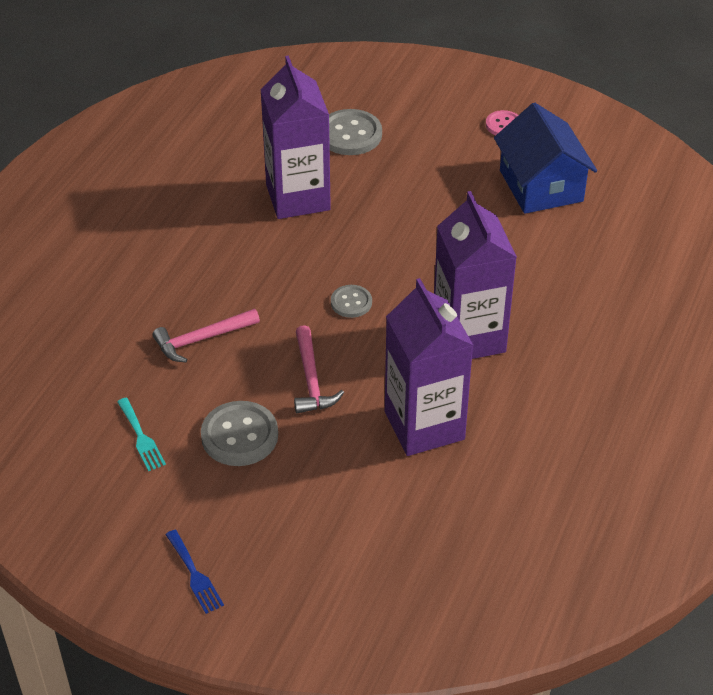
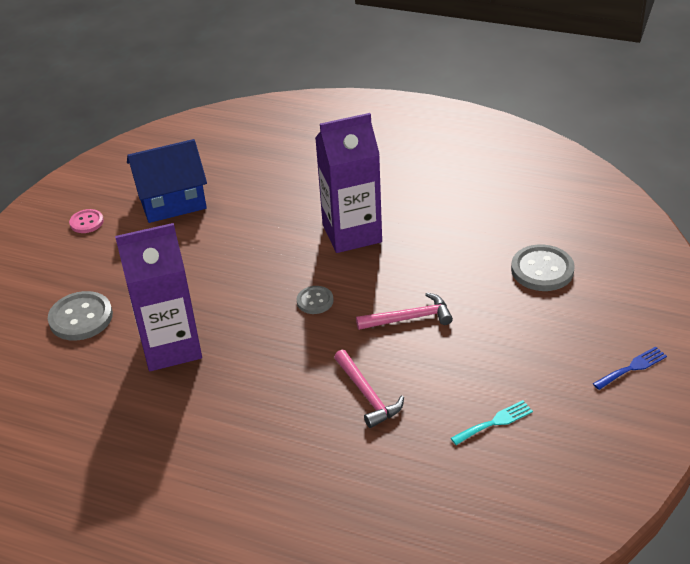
camera: 90 degrees left, 5 degrees down
grey button [201,401,278,466] -> grey button moved to [511,244,575,291]
purple carton [385,278,473,456] -> none

